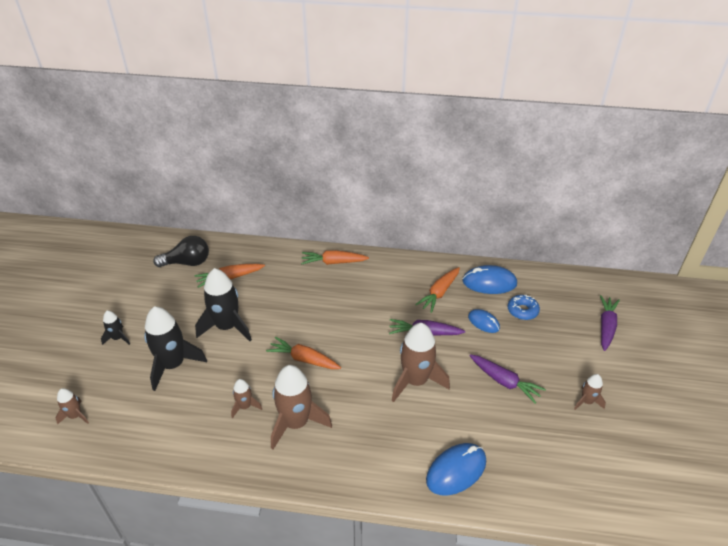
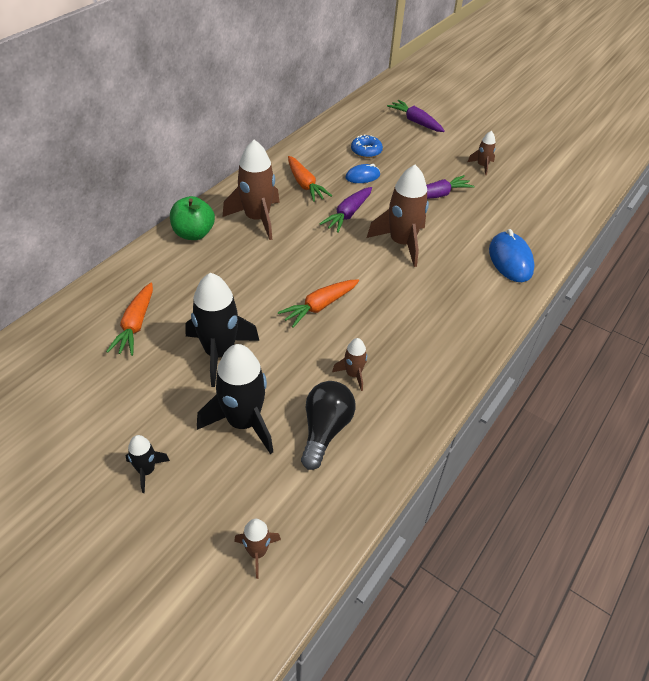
camera: 65 degrees left, 5 degrees up
black light bulb [153,236,209,267] -> black light bulb moved to [301,381,356,470]
brown rocket [271,365,332,449] -> brown rocket moved to [223,140,280,240]
orange carrot [301,250,369,265] -> green apple [170,196,215,240]
blue mouse [462,265,517,294] -> none

